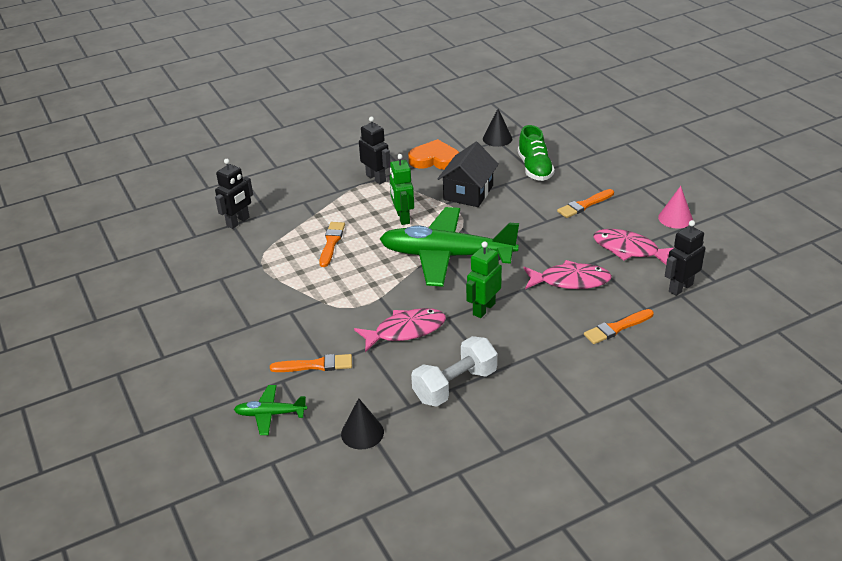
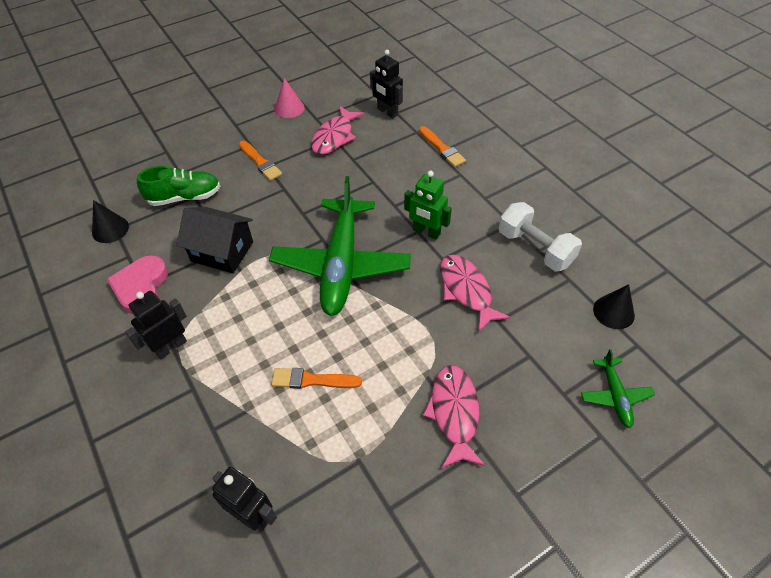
camera: 95 degrees left, 15 degrees up
orange brush [270,354,352,372] -> none
green robot [389,154,414,225] -> none
orange heart [408,139,459,170] -> pink heart [107,255,168,314]
pink fish [524,260,612,289] -> pink fish moved to [423,365,485,468]

